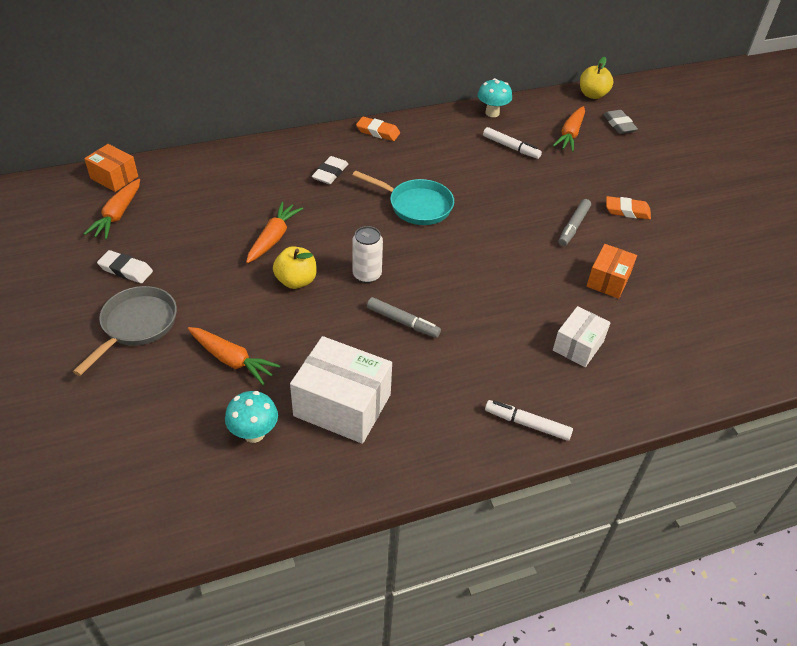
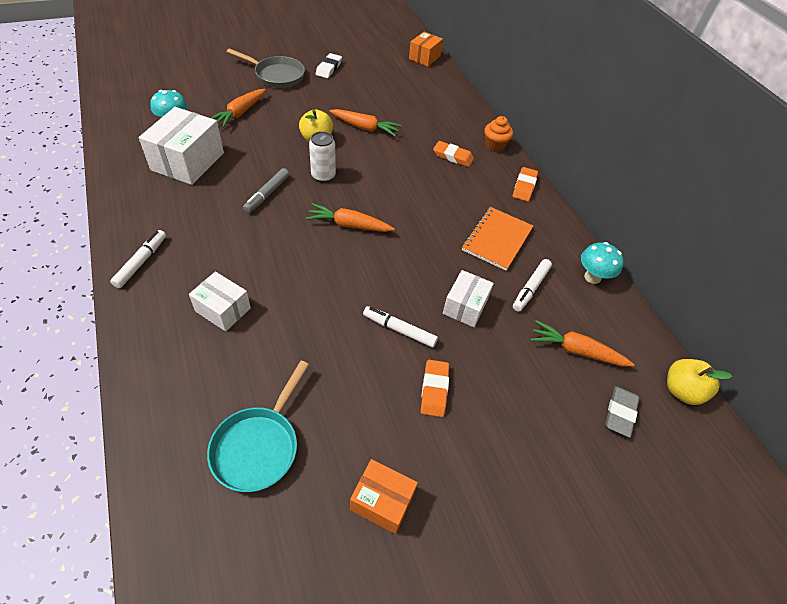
camera: 85 degrees right, 5 degrees up
orange carrot [84,179,140,239] -> orange carrot moved to [306,203,395,232]
white eraser [312,156,348,184] -> orange eraser [433,141,474,167]
turquoise pan [352,171,454,225] -> turquoise pan moved to [207,361,309,492]
grey marker [558,199,591,246] -> white marker [363,306,438,348]
orange box [587,244,637,299] -> orange box moved to [350,459,418,534]
grey eraser [603,110,638,134] -> grey eraser turned 45 degrees counterclockwise [605,386,639,438]
none -> white box [443,270,494,327]
none -> orange notebook [462,207,533,271]
none -> orange cupcake [484,116,513,152]

